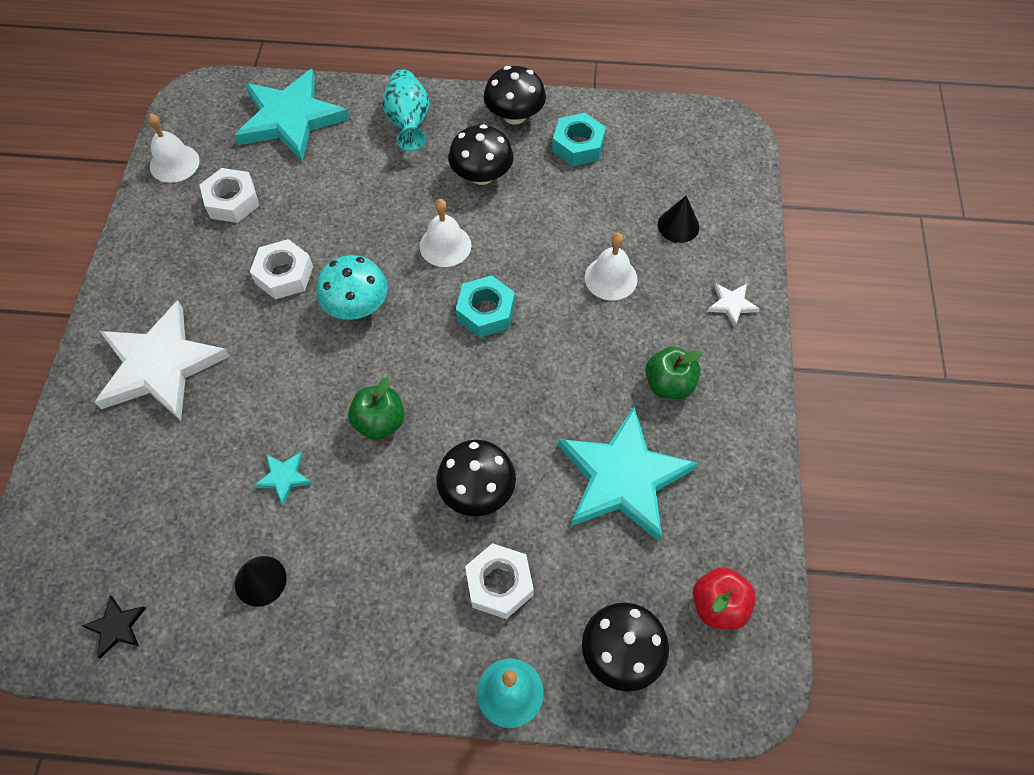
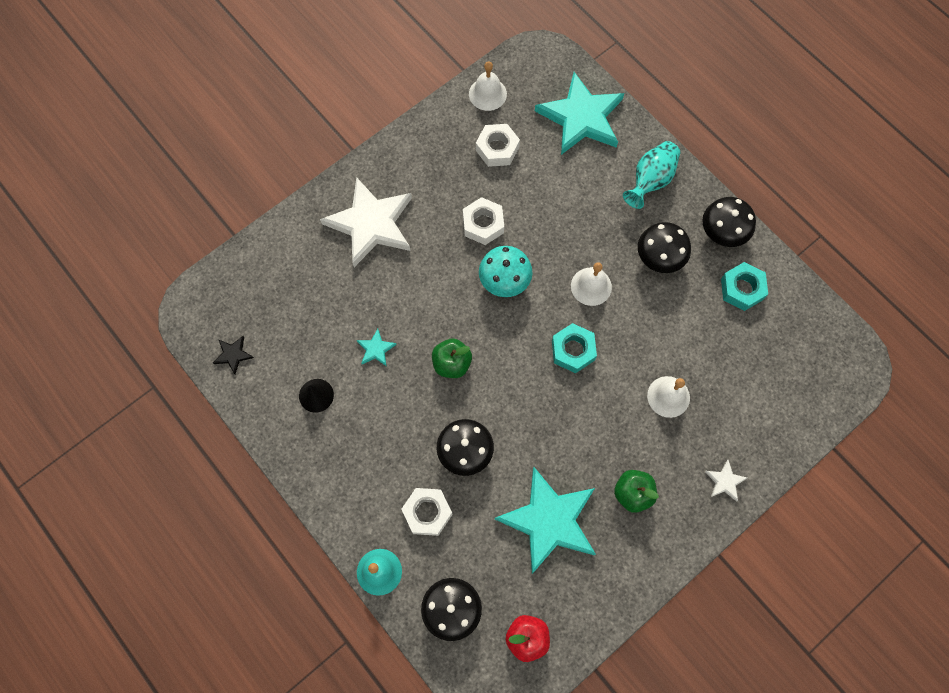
camera: 45 degrees right, 10 degrees up
black cone [658,196,699,243] -> none

